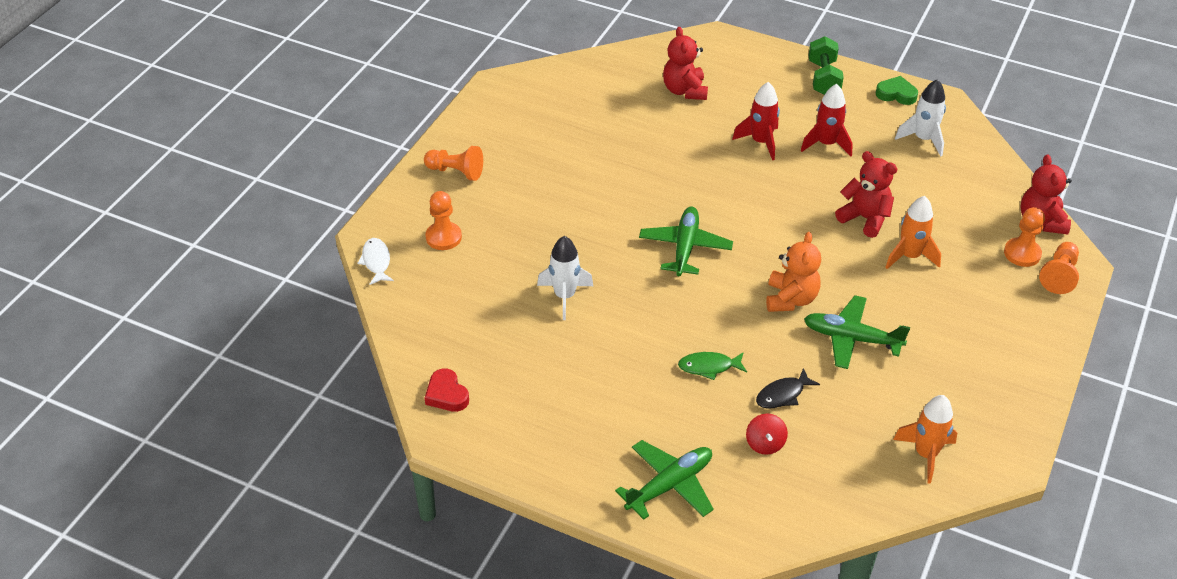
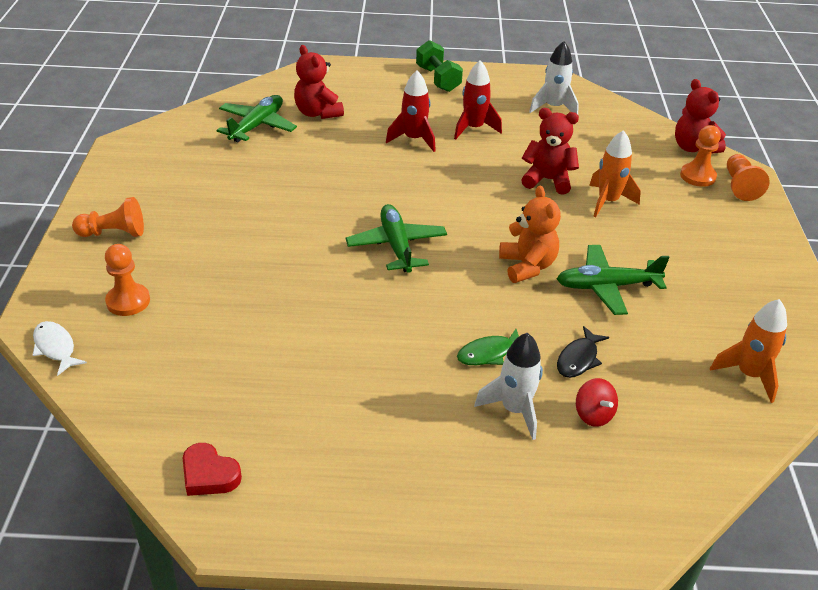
camera: 25 degrees left, 5 degrees down
white rocket [537,236,593,320] -> white rocket moved to [474,333,543,440]
green plane [615,440,714,520] -> green plane moved to [217,95,297,142]
green heart [876,76,918,105] -> none

